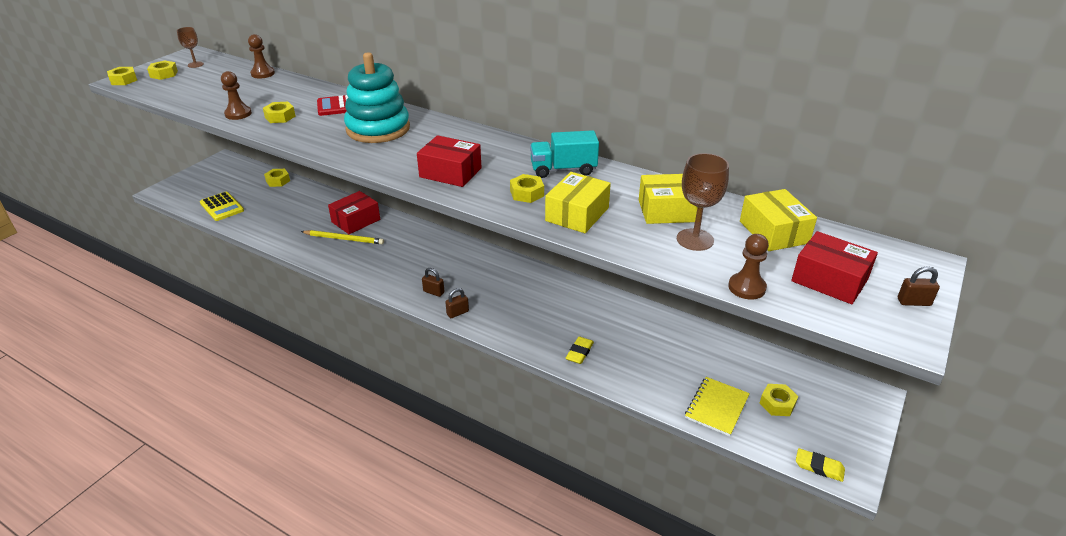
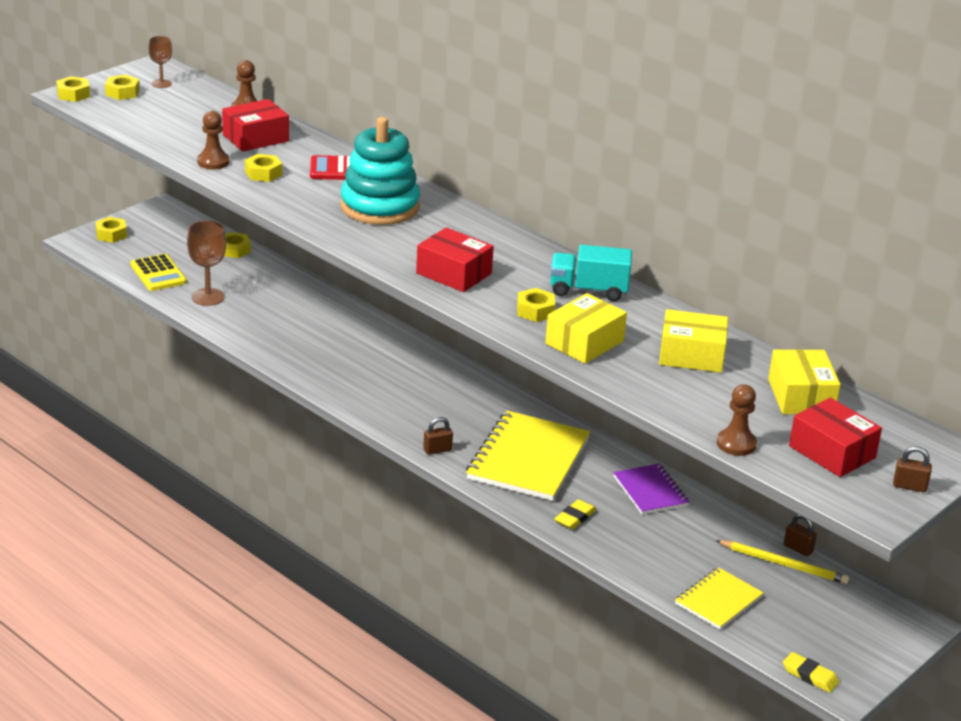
camera: 10 degrees right, 5 degrees down
yellow pencil [301,230,384,244] -> yellow pencil moved to [715,540,849,584]
red box [328,191,380,234] -> red box moved to [222,99,289,152]
brown padlock [422,268,445,297] -> brown padlock moved to [784,514,817,556]
brown goblet [677,153,729,251] -> brown goblet moved to [187,221,226,306]
yellow nut [760,384,798,416] -> yellow nut moved to [96,217,127,243]
none -> yellow notebook [466,411,590,501]
none -> purple notebook [613,464,689,514]

